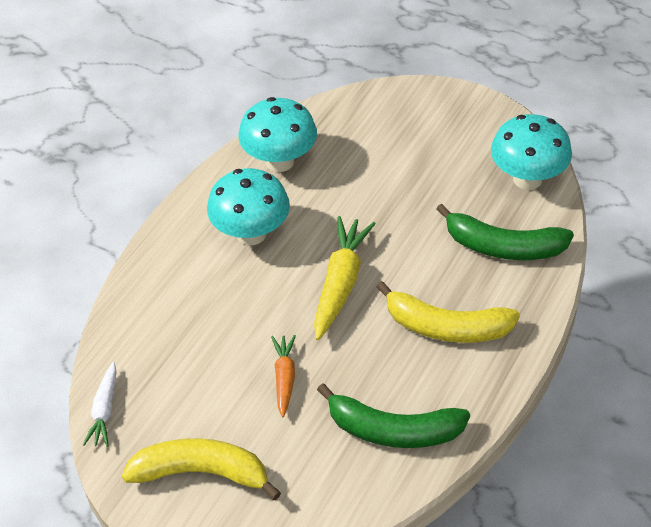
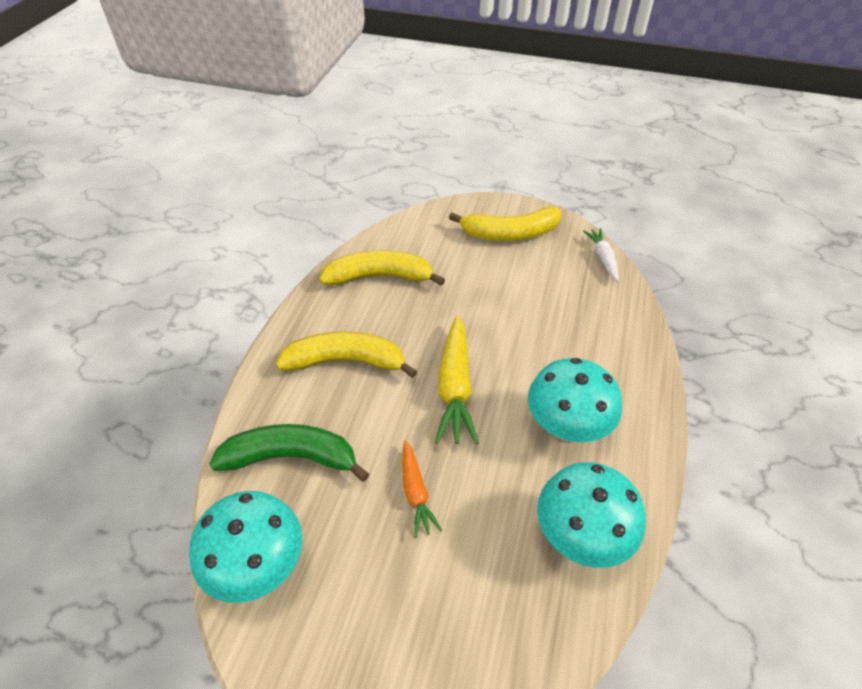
camera: 165 degrees right, 0 degrees up
orange carrot [271,335,296,417] -> orange carrot moved to [402,440,442,538]
green banana [317,384,470,448] -> yellow banana [319,251,445,286]

